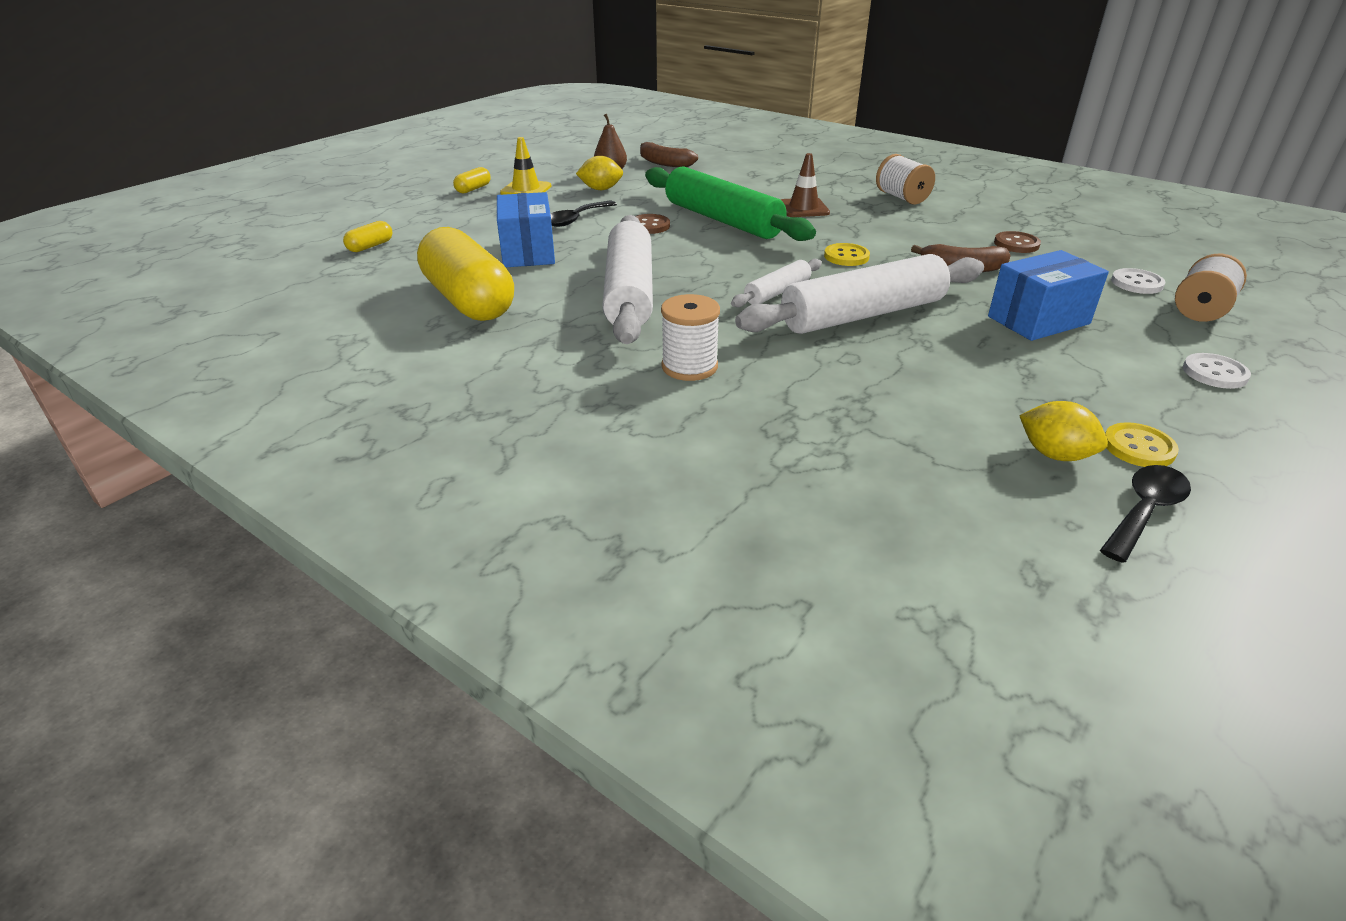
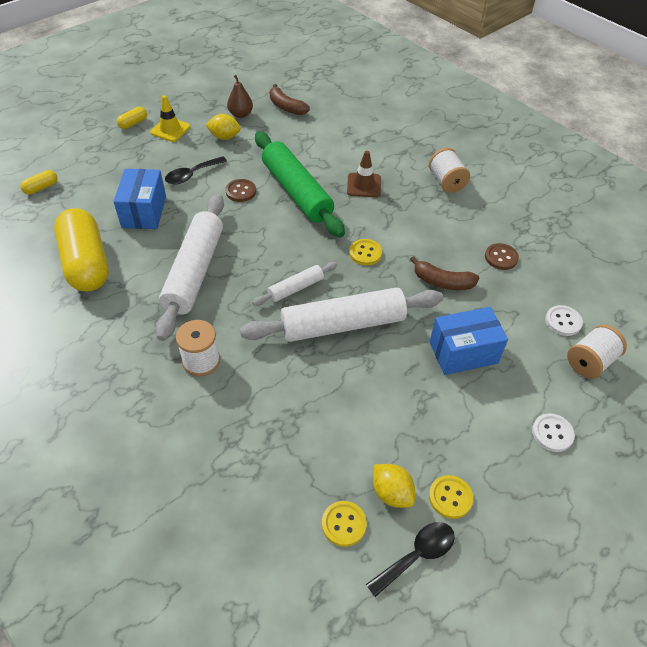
camera: 10 degrees right, 15 degrees up
none -> yellow button [322,501,367,547]

